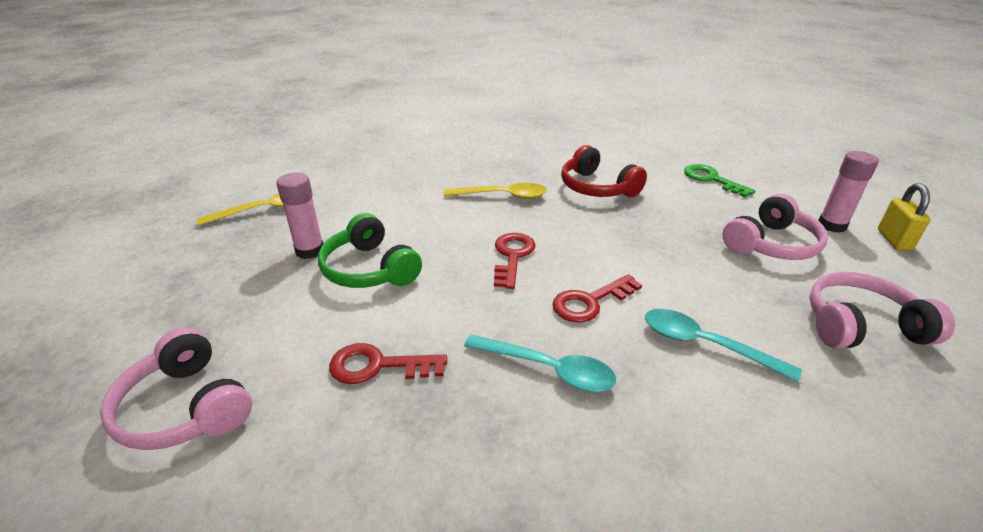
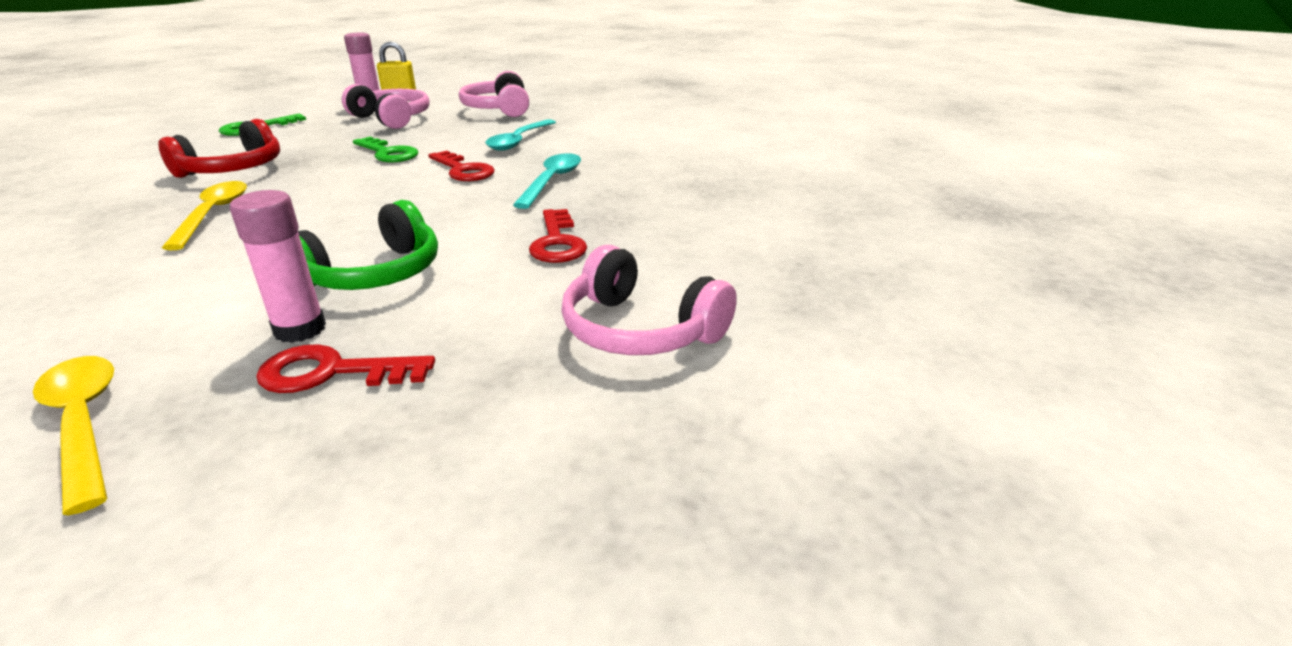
camera: 100 degrees left, 5 degrees down
pink headphones [100,327,252,450] -> pink headphones turned 90 degrees clockwise [561,245,737,355]
red key [494,233,535,289] -> red key moved to [256,344,435,393]
none -> green key [353,137,418,162]

